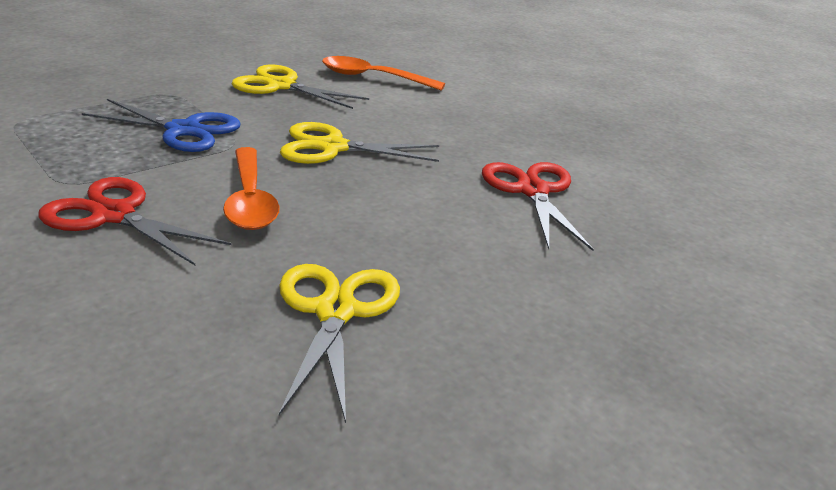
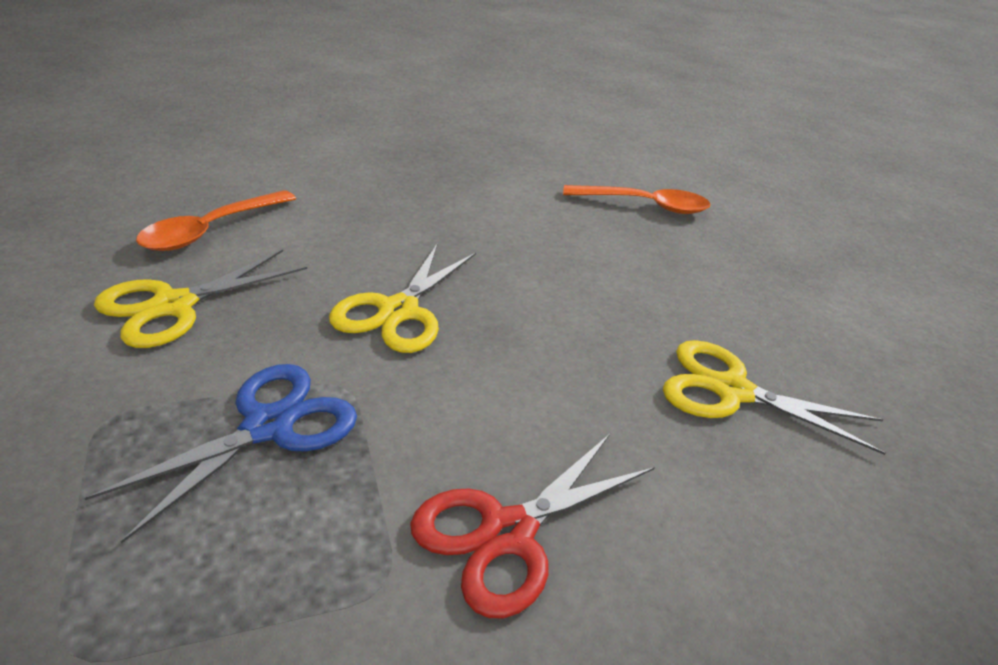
camera: 70 degrees left, 5 degrees up
orange spoon [223,147,280,230] -> orange spoon moved to [563,185,711,214]
red scissors [482,162,594,251] -> none

